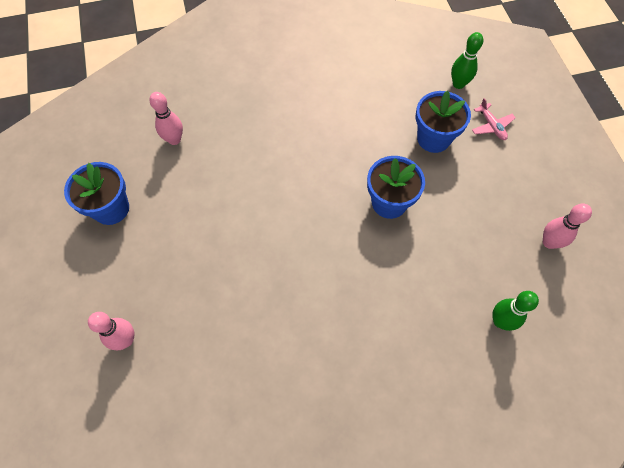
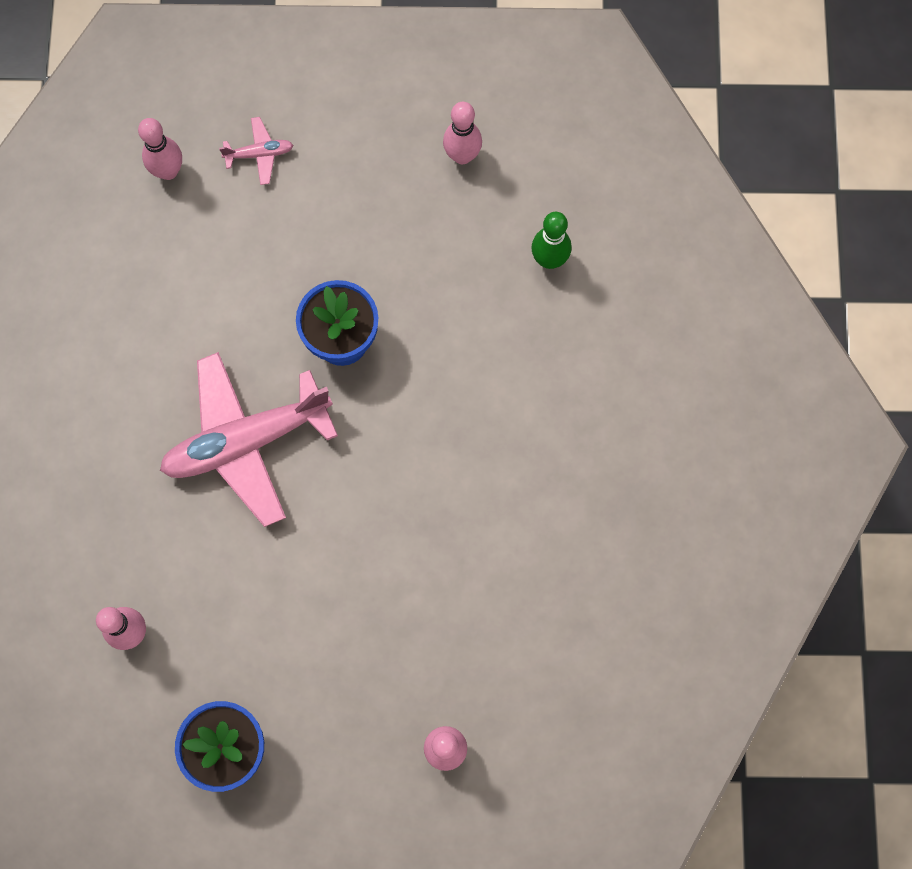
camera: 75 degrees left, 10 degrees up
blue flower pot [416,91,471,153] -> none
green bowling pin [451,32,483,89] -> pink bowling pin [138,118,182,180]
none -> pink plane [160,352,338,527]

